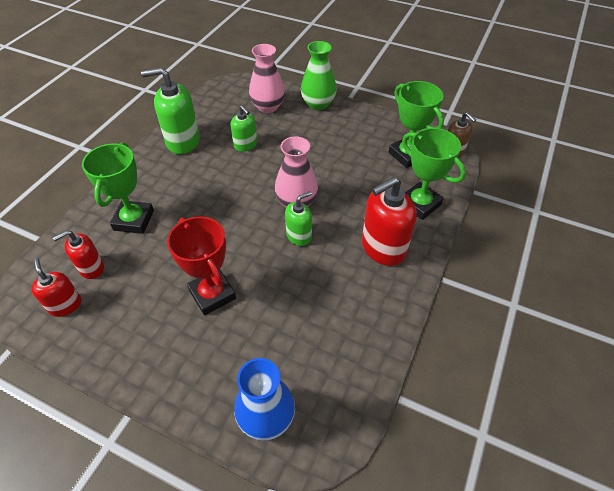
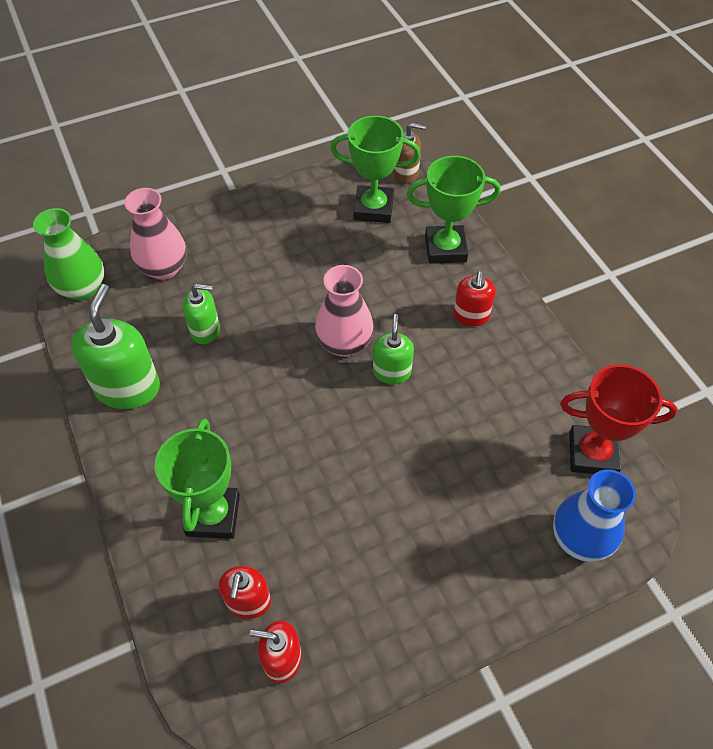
camera: 50 degrees left, 5 degrees up
green trophy [82,142,154,234] -> green trophy turned 45 degrees clockwise [155,419,240,539]
green soap dispenser [141,67,200,154] -> green soap dispenser turned 150 degrees clockwise [71,284,160,409]
red trophy [167,217,236,315] -> red trophy moved to [560,365,678,474]
green vase [301,41,337,110] -> green vase moved to [33,208,104,300]
red soap dispenser [362,177,417,266] -> red soap dispenser [453,271,496,326], size x0.59

